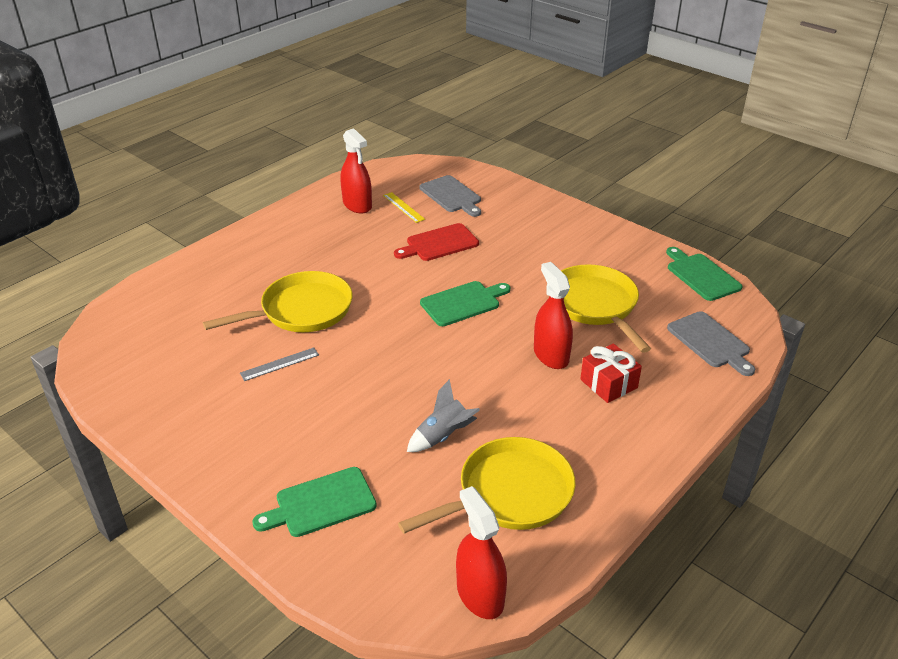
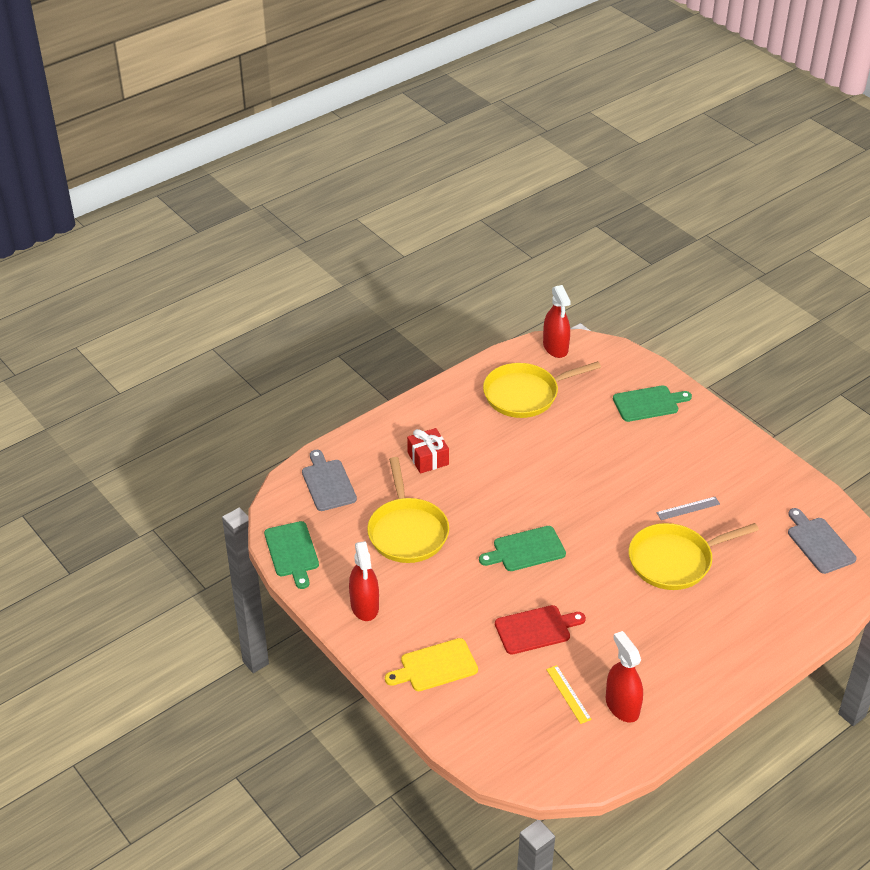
camera: 170 degrees left, 5 degrees up
grey rocket [407,379,480,452] -> none
grey cutting board [420,175,481,217] -> grey cutting board moved to [788,508,857,574]
red spray bottle [534,262,573,369] -> red spray bottle moved to [349,541,379,621]
none -> yellow cutting board [385,638,478,691]

